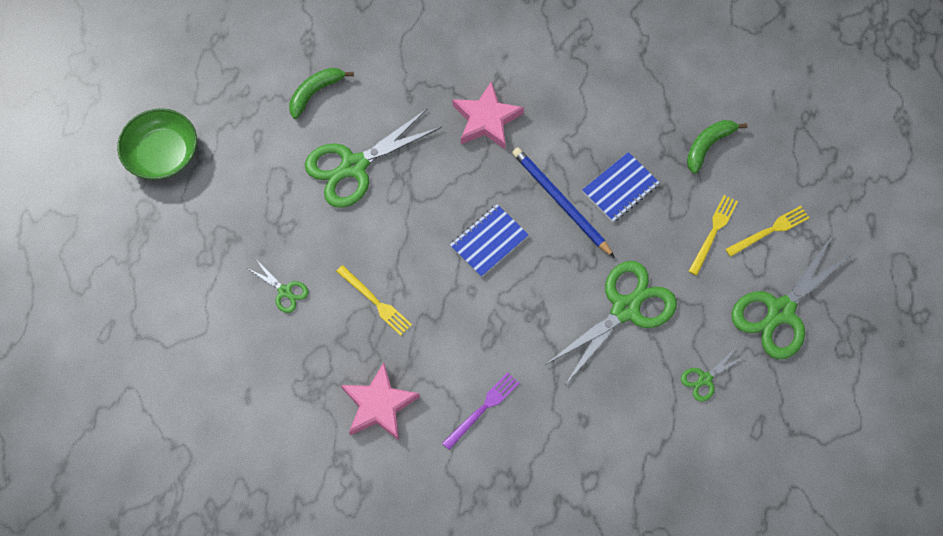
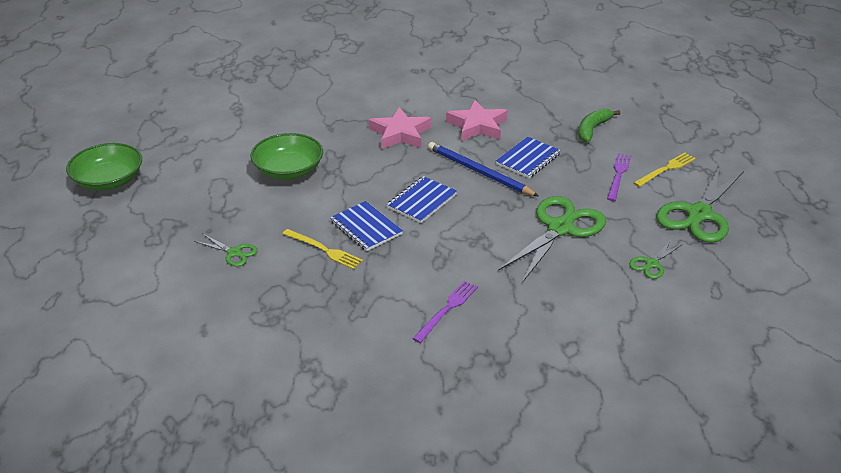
camera: 10 degrees left, 30 degrees down
green banana [289,68,354,119] -> none
green scissors [305,109,442,208] -> green bowl [250,133,323,180]
pink star [341,363,420,440] -> pink star moved to [446,100,508,141]
yellow fork [689,195,738,275] -> purple fork [607,153,631,201]
none -> blue notebook [330,201,403,251]

